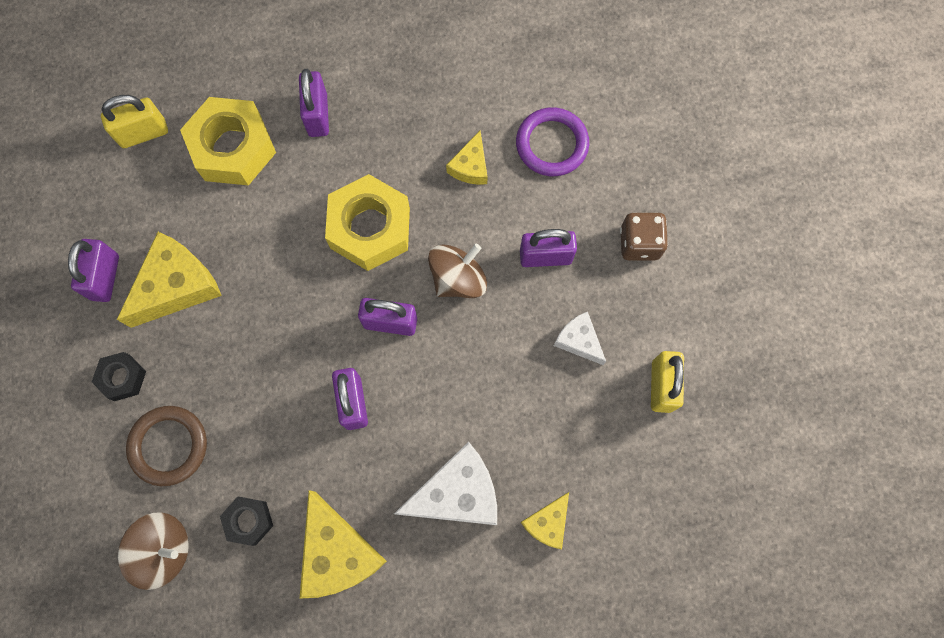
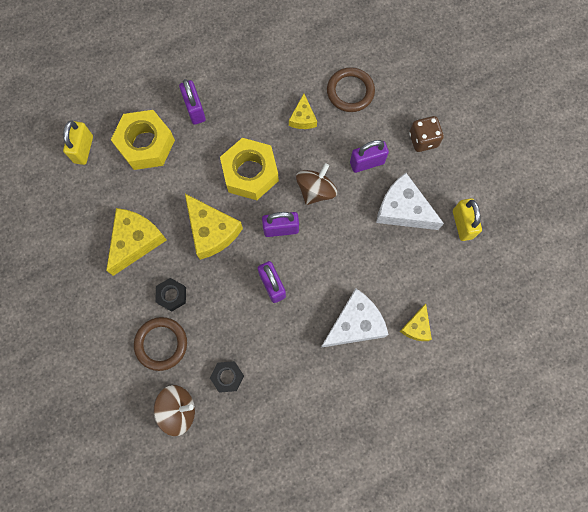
camera: 15 degrees left, 0 degrees up
purple padlock [68,239,119,302] -> none
black nut [92,352,146,401] -> black nut moved to [155,278,186,312]
yellow padlock [101,95,168,148] -> yellow padlock turned 45 degrees counterclockwise [63,121,93,165]
yellow cheese [300,490,387,599] -> yellow cheese moved to [185,194,243,260]
purple ring [516,107,589,176] -> brown ring [327,67,375,112]
white cheese [554,312,606,365] -> white cheese [376,173,444,230], size x1.80

